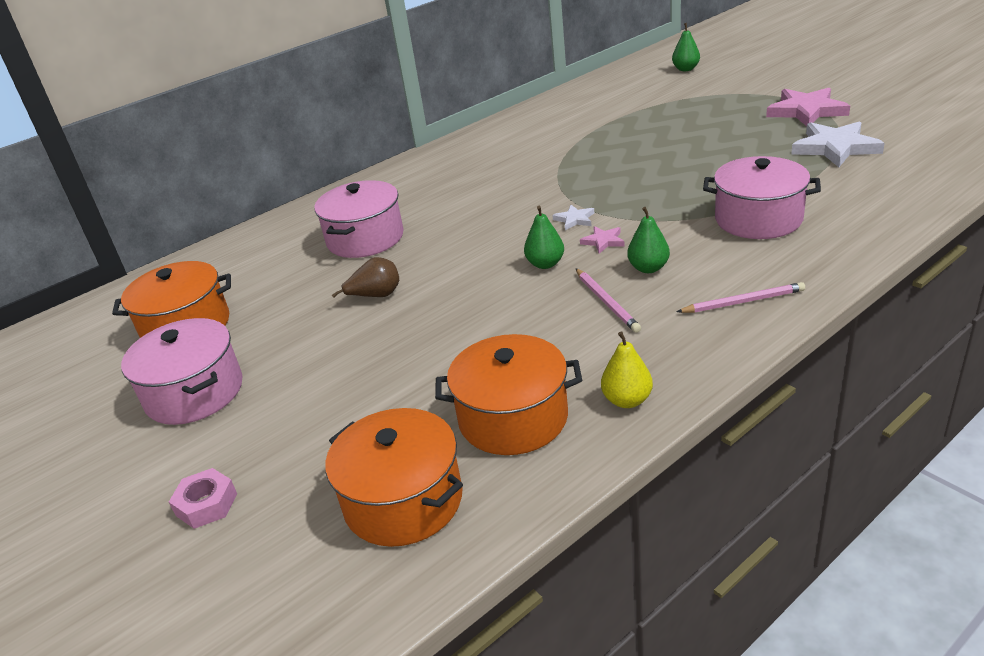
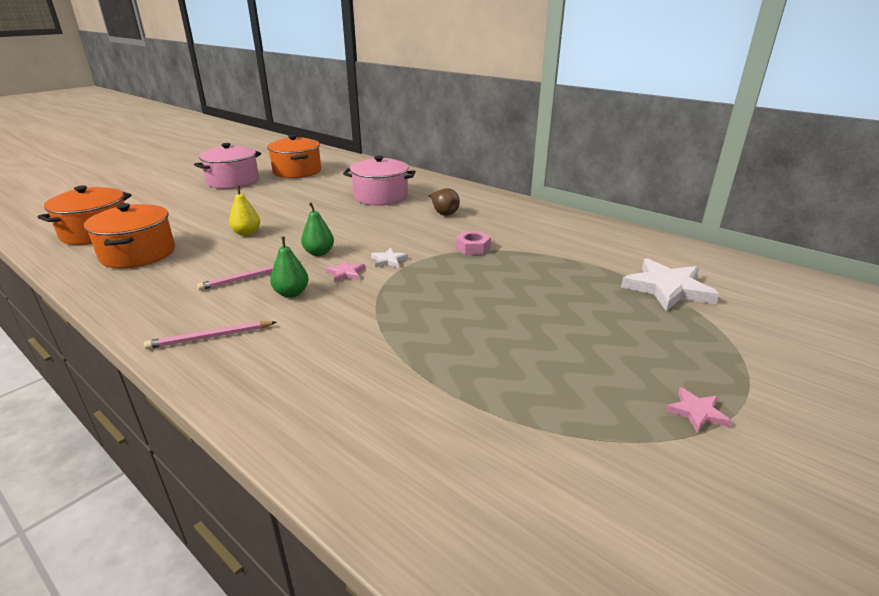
camera: 75 degrees right, 5 degrees down
pink nut [169,468,237,529] -> pink nut moved to [455,231,491,255]
brown pear [332,257,399,298] -> brown pear moved to [429,188,460,216]
yellow pear [601,331,653,408] -> yellow pear moved to [229,186,260,236]
green pear [672,23,700,71] -> none
pink pencil [676,282,805,313] -> pink pencil turned 90 degrees clockwise [144,321,277,349]
pink pot [703,156,821,239] -> none
pink star [766,88,850,126] -> pink star [666,387,732,433], size x0.47
white star [791,122,885,167] -> white star moved to [621,258,719,311]

